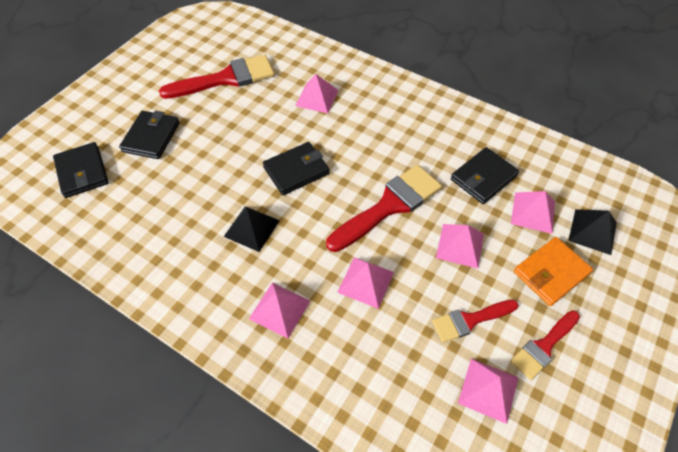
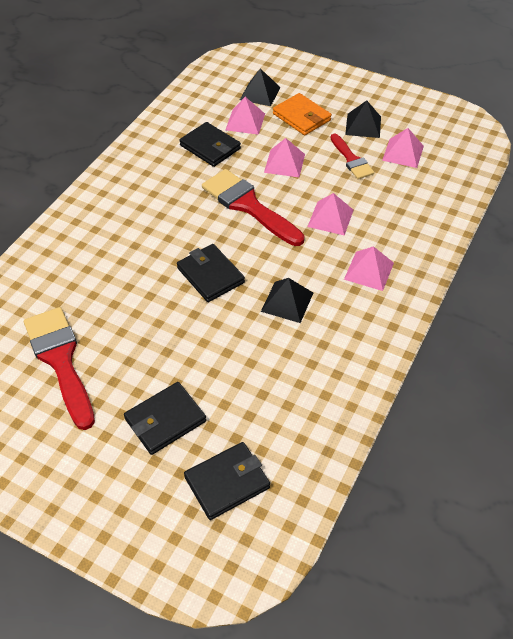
camera: 95 degrees left, 5 degrees down
black wallet [119,111,180,159] -> black wallet turned 45 degrees counterclockwise [124,382,206,455]
pink pyramid [295,74,339,113] -> none
red brush [511,310,580,380] -> black pyramid [345,100,381,138]

